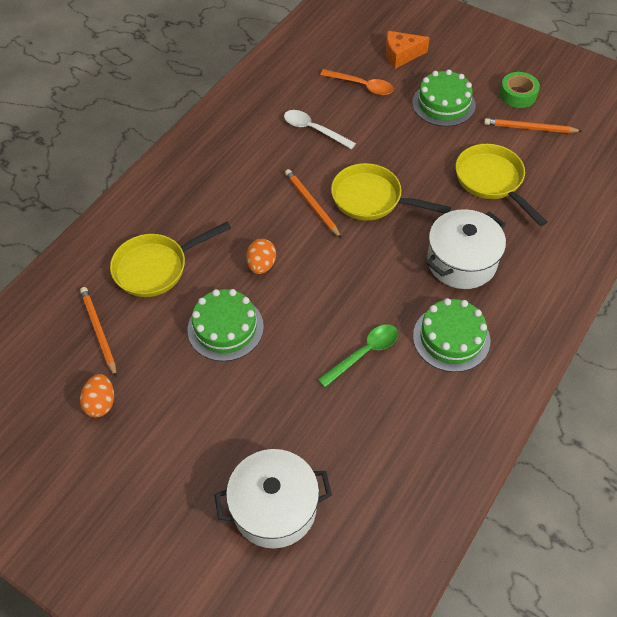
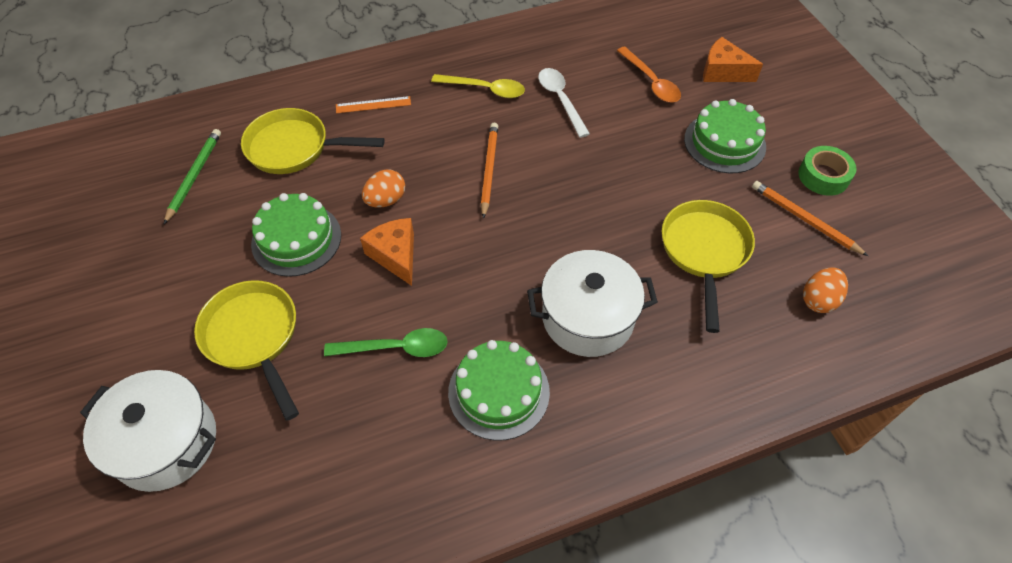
camera: 35 degrees right, 0 degrees up
orange pencil [80,287,116,377] -> green pencil [164,129,221,224]
orange egg [80,374,114,417] -> orange egg moved to [803,268,848,313]
yellow pan [331,163,451,221] -> yellow pan moved to [194,280,299,421]
none -> orange ruler [336,96,411,113]
none -> orange cheese [360,218,414,286]
none -> yellow spoon [431,74,525,98]

